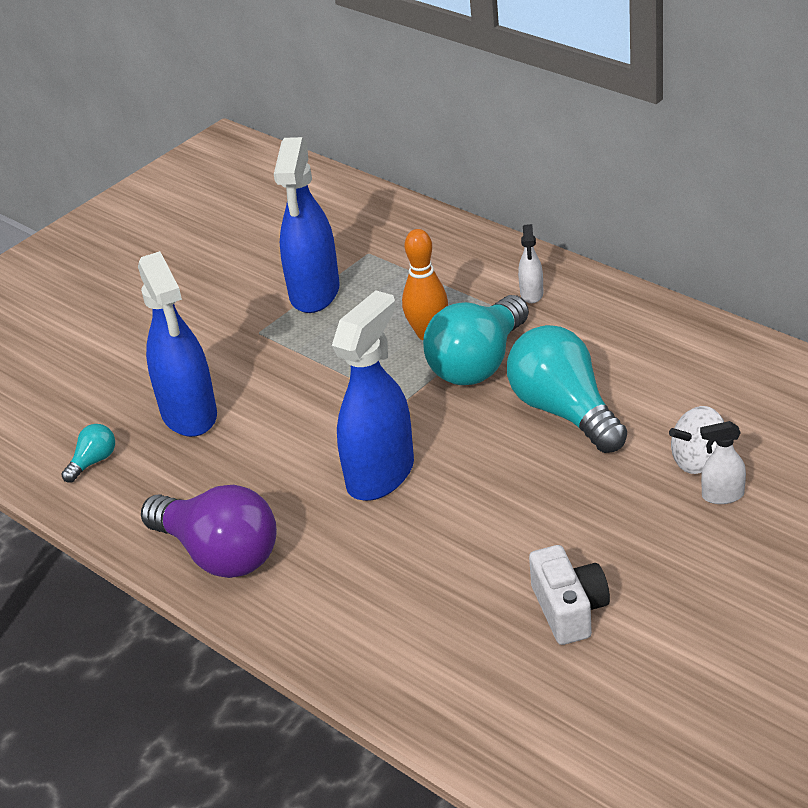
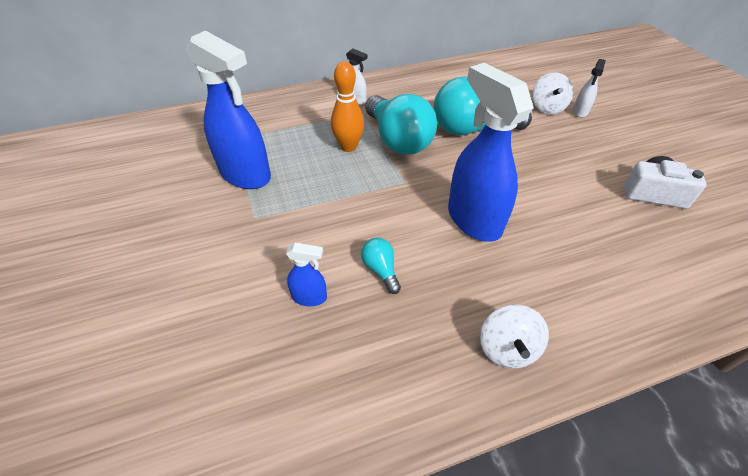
camera: 65 degrees left, 10 degrees up
turquoise light bulb [61,424,115,483] -> turquoise light bulb moved to [361,238,401,294]
blue spray bottle [138,251,217,437] -> blue spray bottle [286,243,327,306], size x0.45
purple light bulb [141,485,277,578] -> white spinning top [480,305,549,368]

